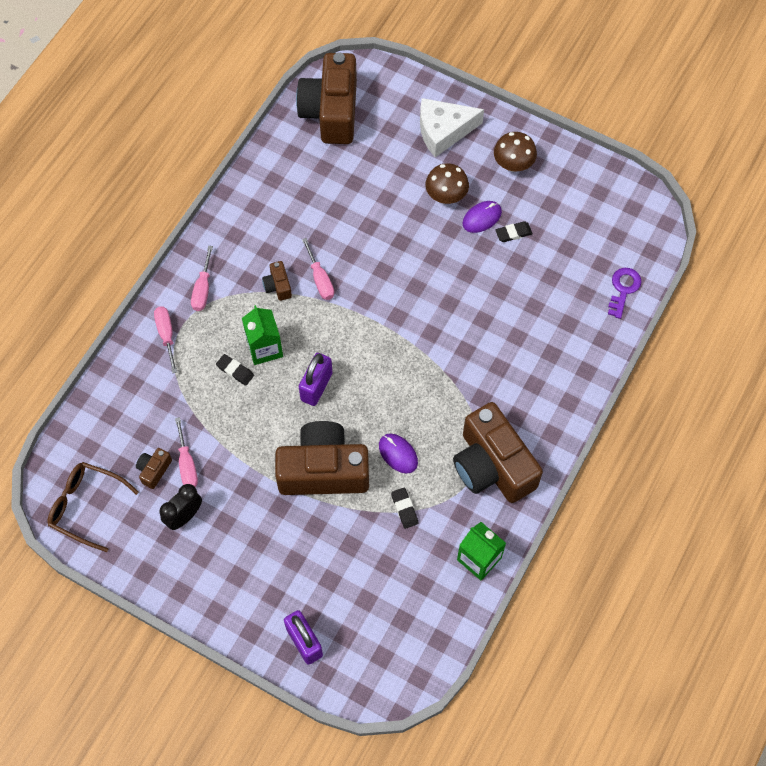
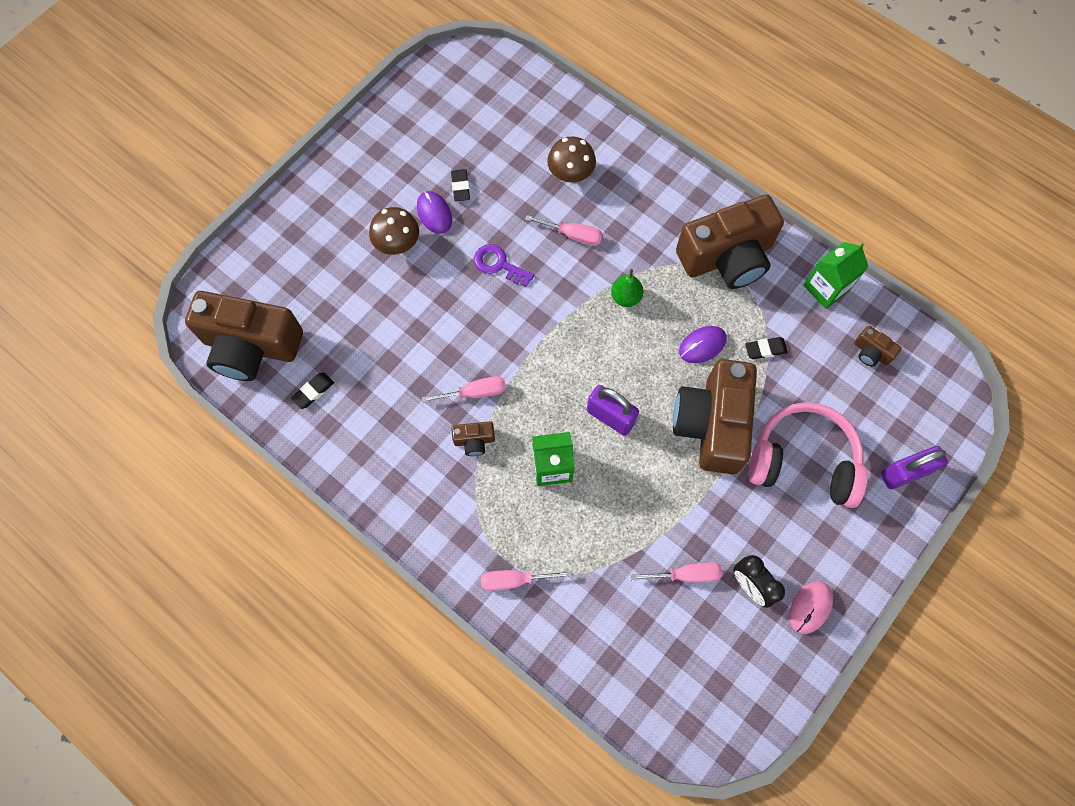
camera: 80 degrees left, 5 degrees up
brown glasses [47,462,139,552] -> none
brown camera [136,448,172,489] -> brown camera moved to [854,326,902,367]
pink screwdriver [191,246,213,311] -> pink screwdriver moved to [525,215,603,246]
black eraser [216,354,254,386] -> black eraser moved to [291,372,334,409]
white cheese [420,98,484,157] -> none
brown mushroom [494,132,537,172] -> brown mushroom moved to [547,137,596,183]
purple key [608,268,641,319] -> purple key moved to [474,244,534,287]
none -> green pear [611,269,643,307]
none -> pink headphones [748,402,868,508]
none -> pink mouse [789,581,833,634]

